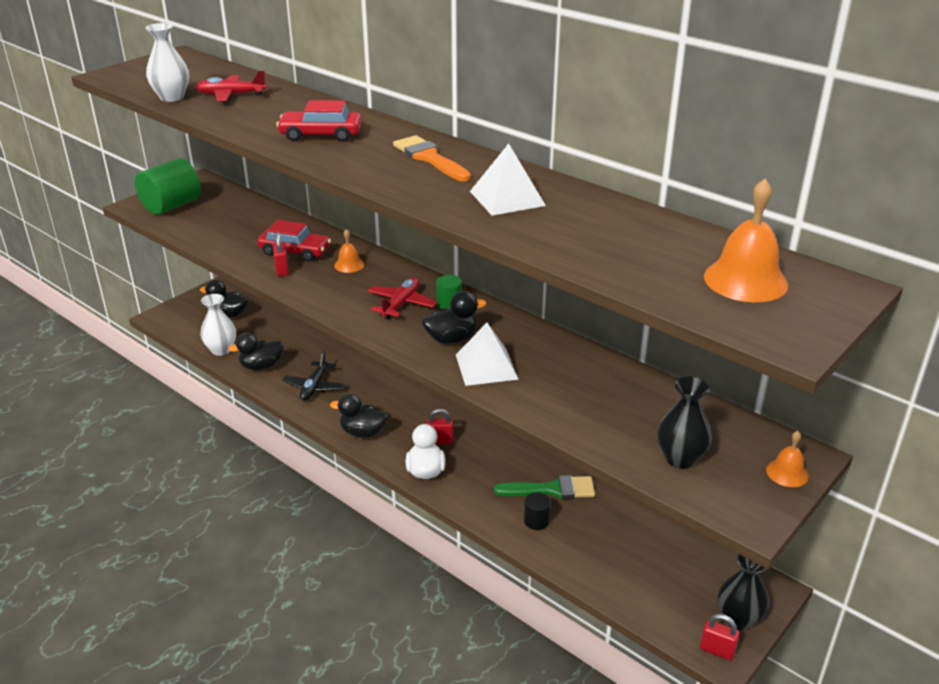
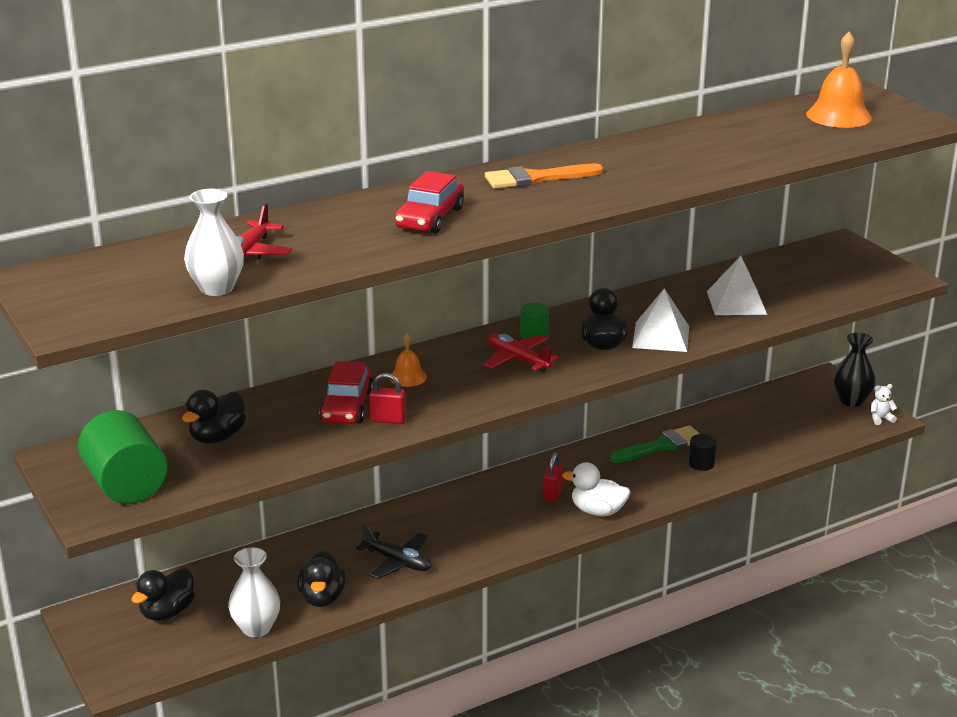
camera: 70 degrees left, 5 degrees down
red car [257,220,331,261] -> red car turned 150 degrees clockwise [319,361,374,424]
black duck [330,393,388,438] -> black duck moved to [182,390,246,444]
white pyramid [470,143,546,216] -> white pyramid moved to [707,256,767,315]
green brush [494,475,595,499] -> green brush turned 45 degrees clockwise [609,425,700,463]
black vase [657,376,712,469] -> none
red padlock [700,614,740,661] -> white teddy bear [871,384,897,425]
orange bell [766,431,809,487] -> none

